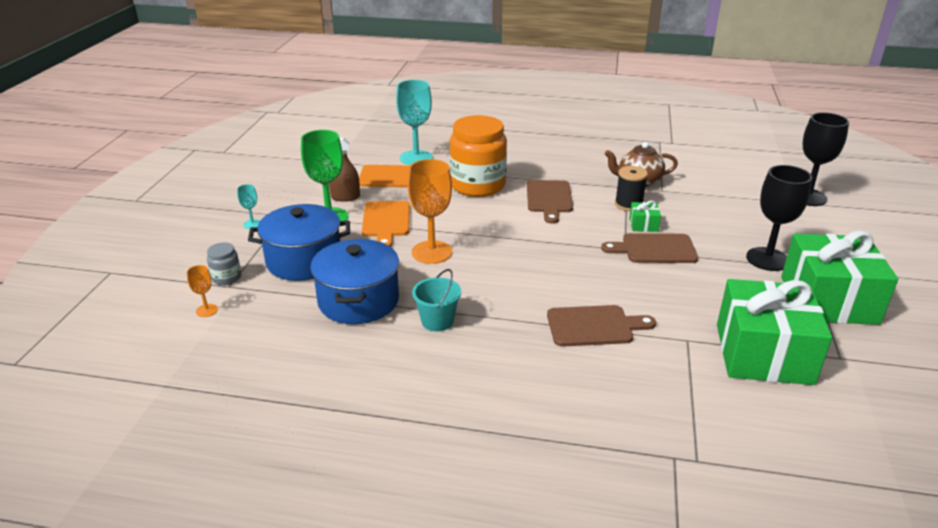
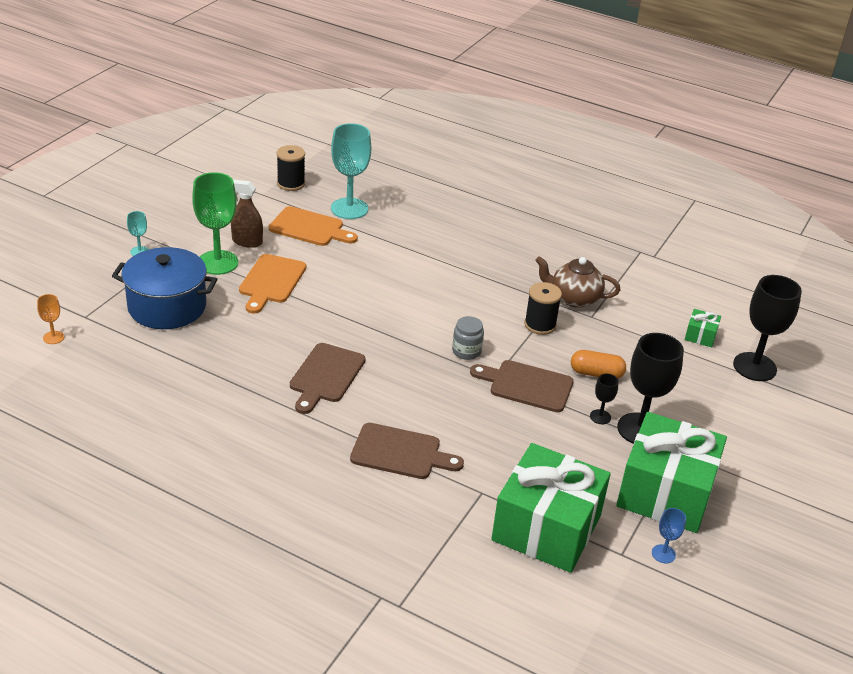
camera: 15 degrees right, 5 degrees up
grey jar [207,242,241,285] -> grey jar moved to [452,316,484,360]
blue pot [310,239,399,324] -> none
orange goblet [408,159,452,264] -> none
turquoise bucket [412,269,461,331] -> none
orange jar [449,115,507,197] -> none
brown cutting board [527,180,573,224] -> brown cutting board moved to [290,343,366,414]
green gift [629,201,661,232] -> green gift moved to [685,309,721,348]
none -> black spool [277,145,305,191]
none -> orange capsule [571,350,626,379]
none -> black goblet [590,374,619,424]
none -> blue goblet [652,508,686,564]

